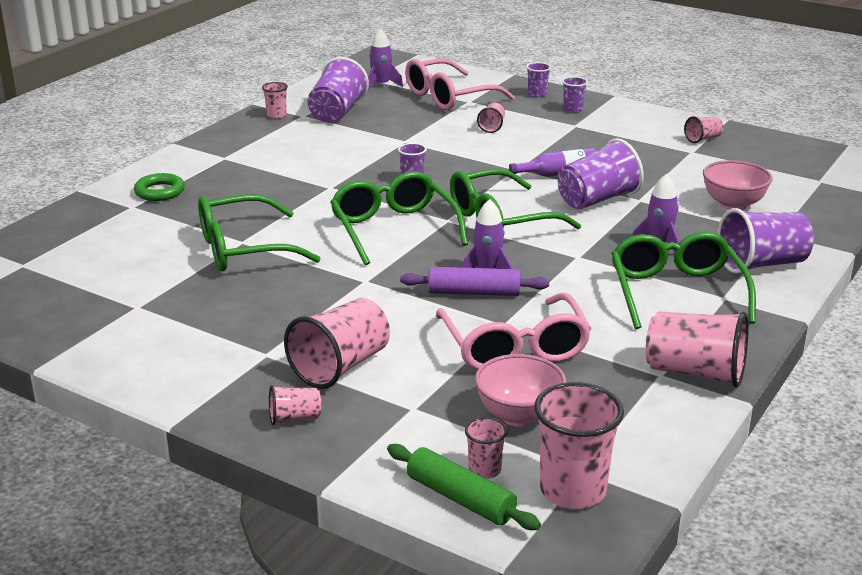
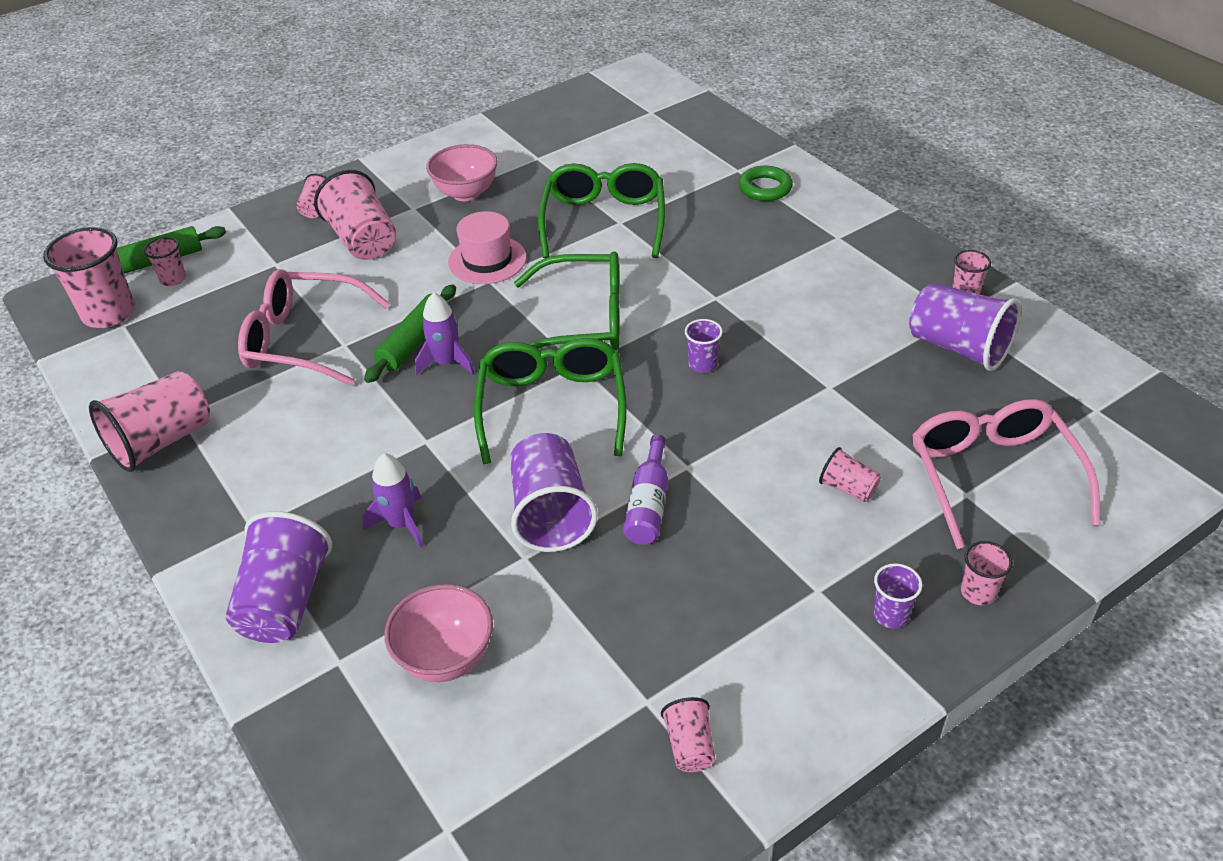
camera: 115 degrees right, 15 degrees up
purple rocket [368,28,403,90] -> none
purple rolling pin [400,267,549,296] -> green rolling pin [364,284,456,383]
pink bowl [475,354,567,427] -> pink bowl moved to [426,144,498,201]
purple cup [526,62,551,97] -> pink cup [961,541,1013,605]
green glasses [611,232,756,329] -> none
none -> pink hat [448,211,526,284]

